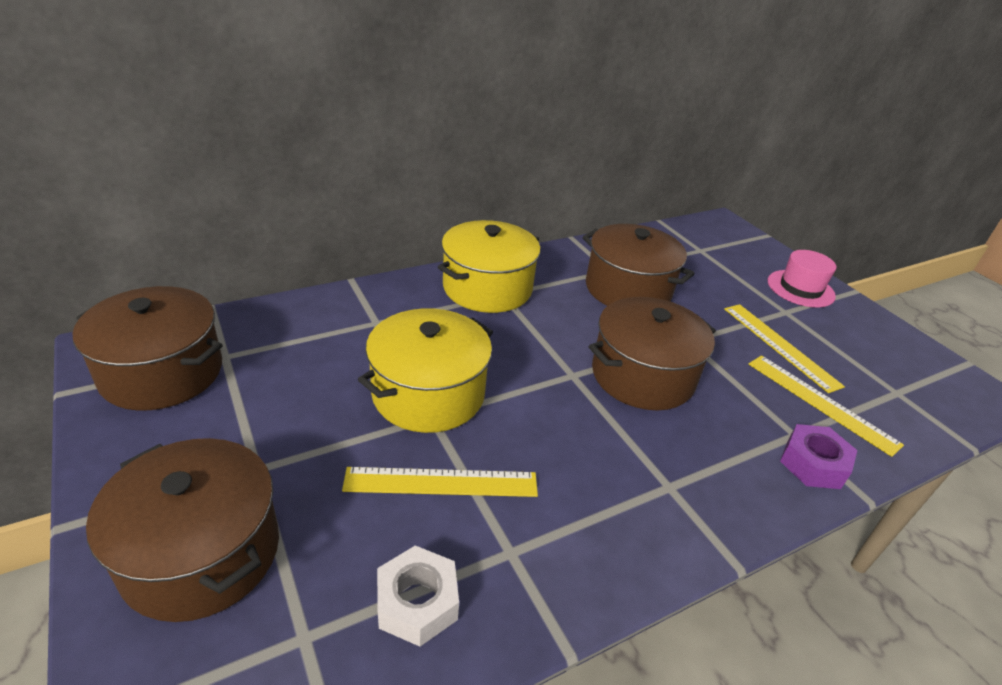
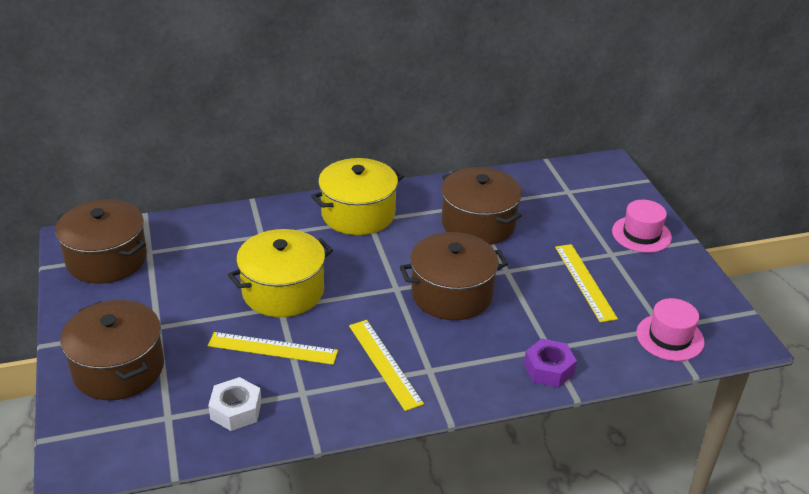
camera: 15 degrees right, 0 degrees up
yellow ruler [748,355,904,457] -> yellow ruler moved to [349,320,424,411]
none -> pink hat [636,298,705,361]

